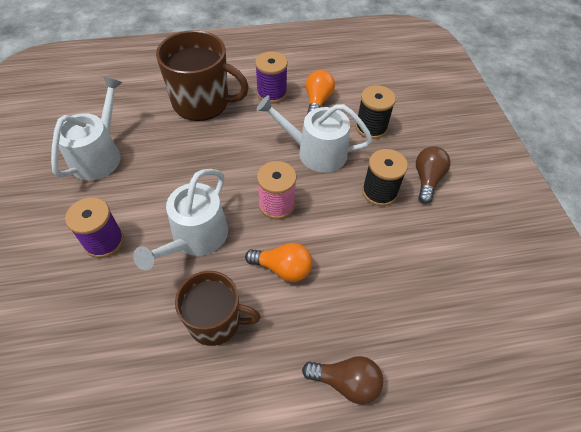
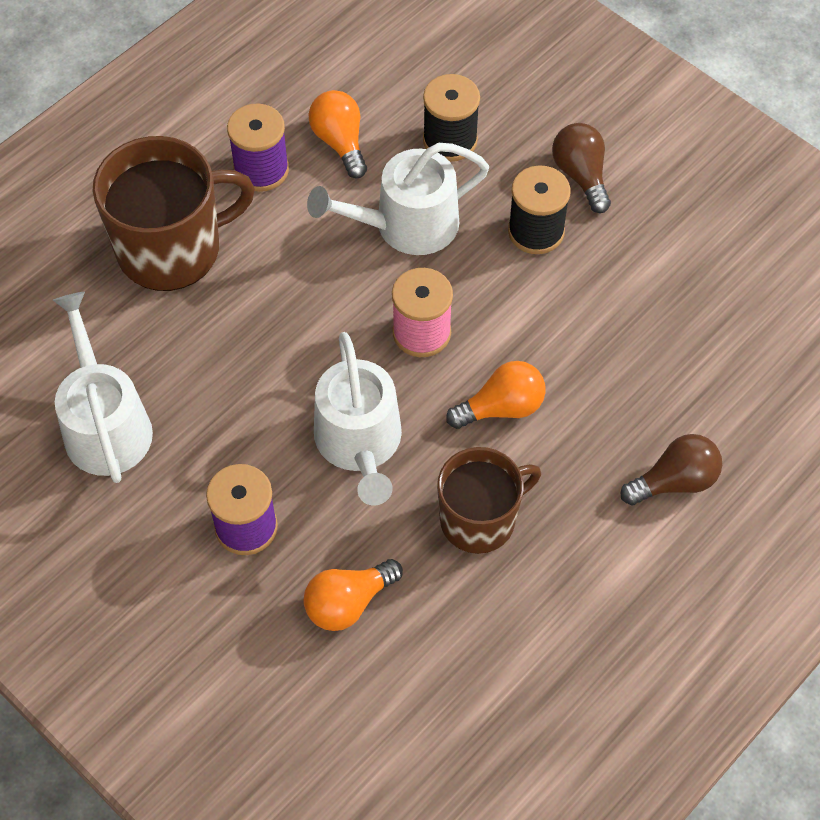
camera: 35 degrees left, 5 degrees up
none -> orange light bulb [303,559,403,631]

